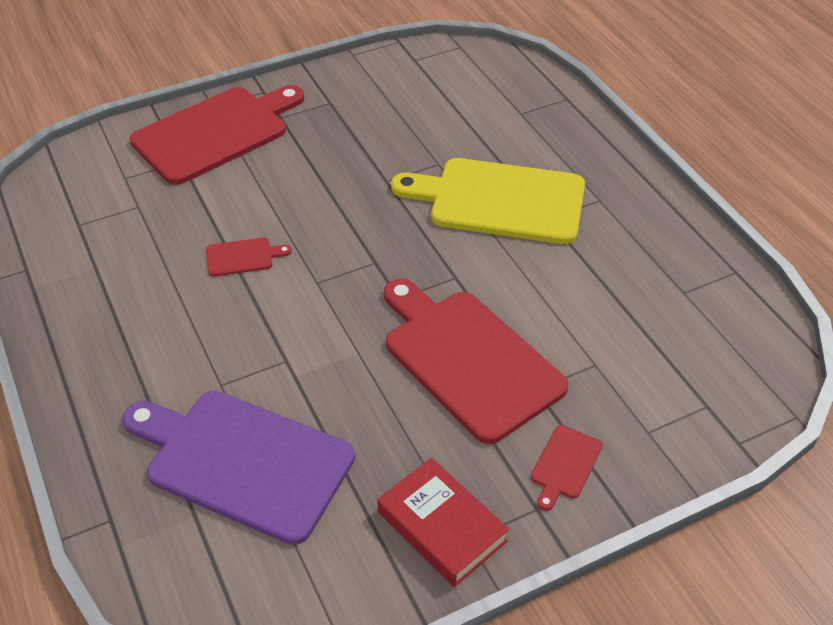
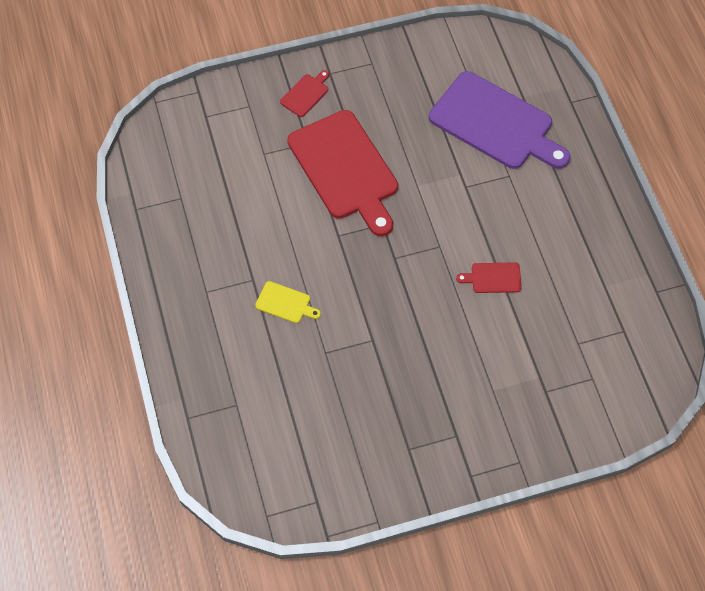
camera: 170 degrees left, 15 degrees up
red cutting board [130,85,304,185] -> none
red book [377,458,510,587] -> none
yellow cutting board [391,158,585,244] -> yellow cutting board [255,281,321,323], size x0.42

